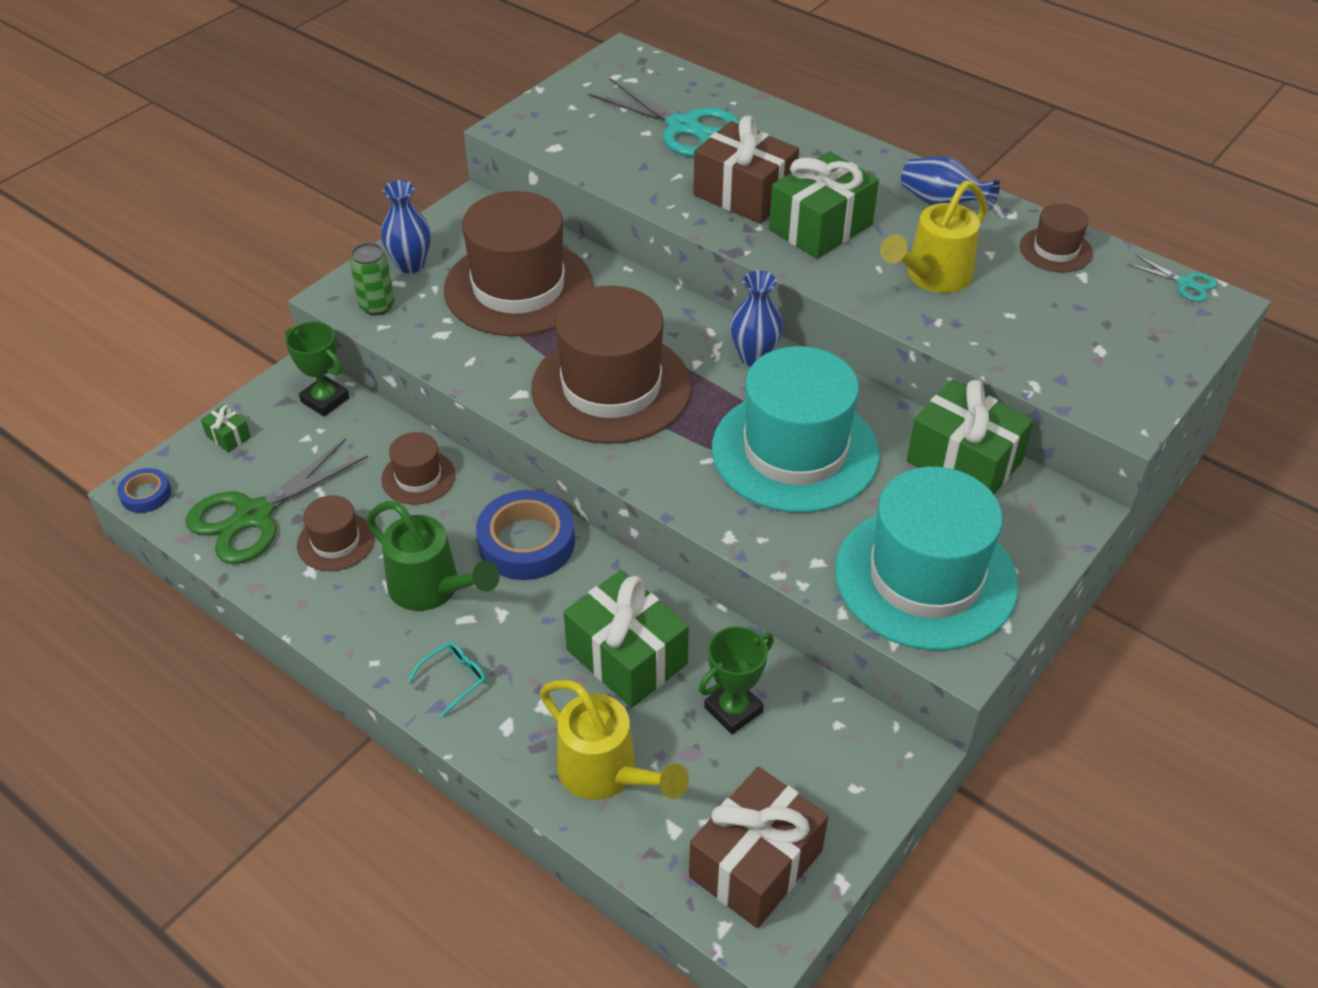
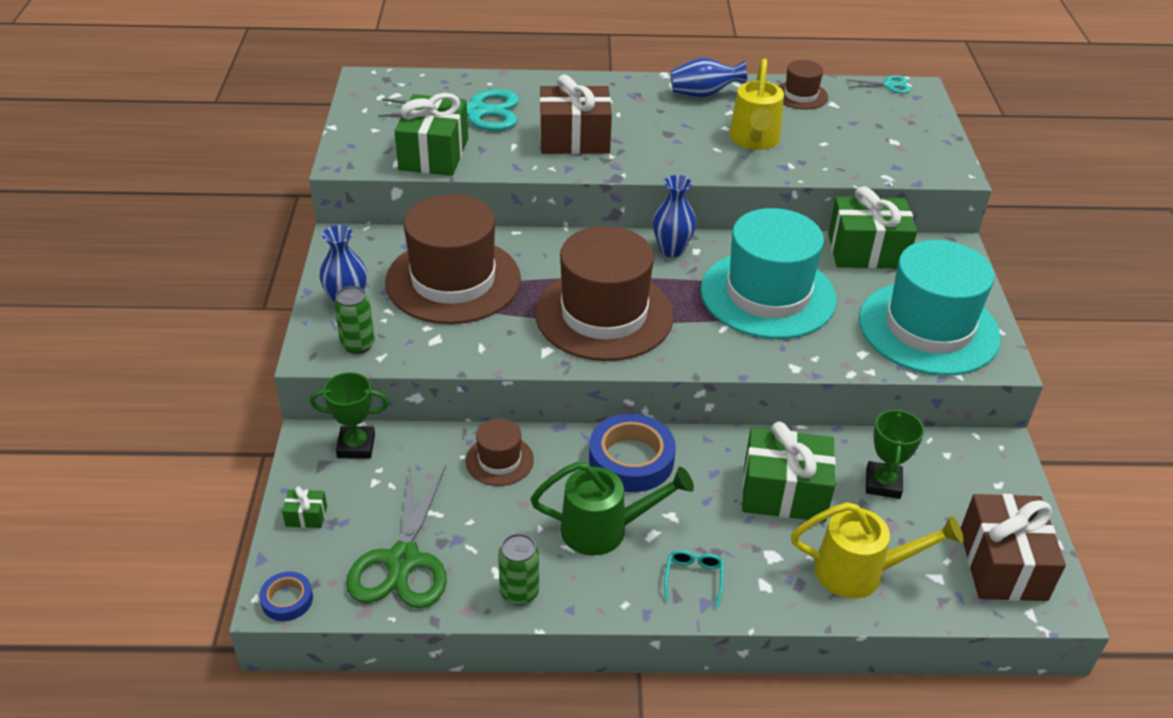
camera: 40 degrees left, 5 degrees down
brown hat [297,495,375,571] -> none
green gift [769,151,879,259] -> green gift moved to [394,93,468,176]
none -> green can [498,533,539,606]

